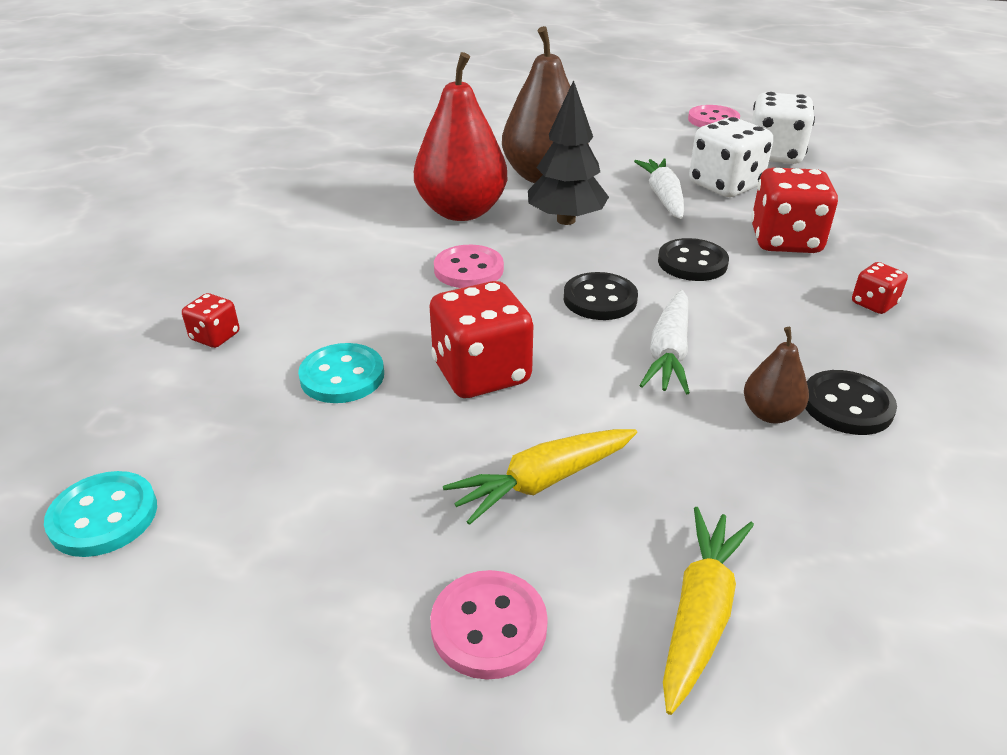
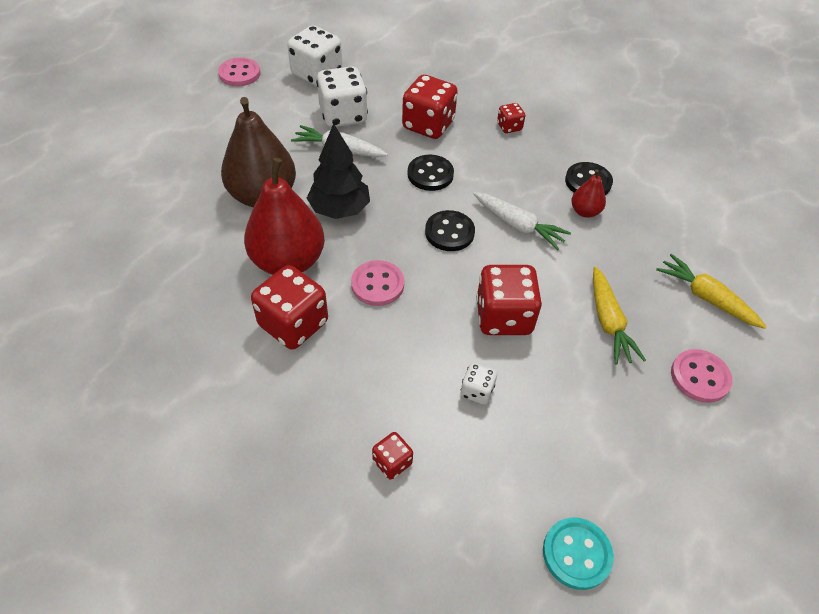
camera: 70 degrees left, 15 degrees up
turquoise button [298,343,384,403] -> white dice [461,362,497,405]
brown pear [744,327,809,423] -> red pear [571,169,606,218]
none -> red dice [251,265,328,349]

